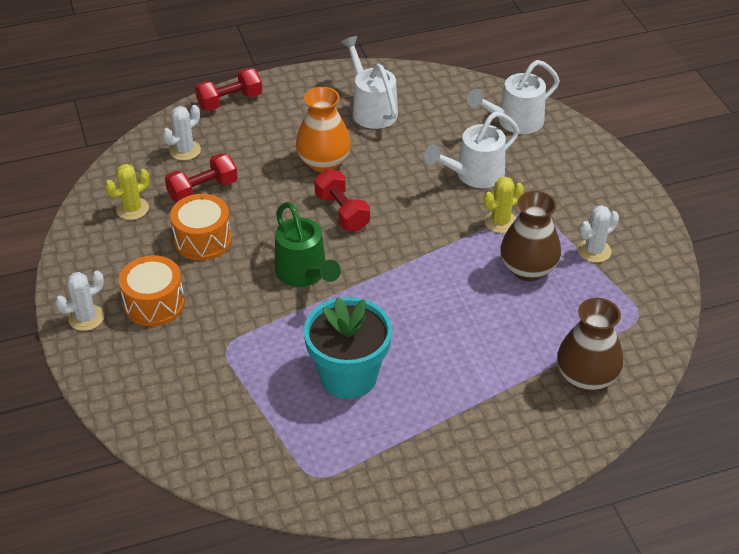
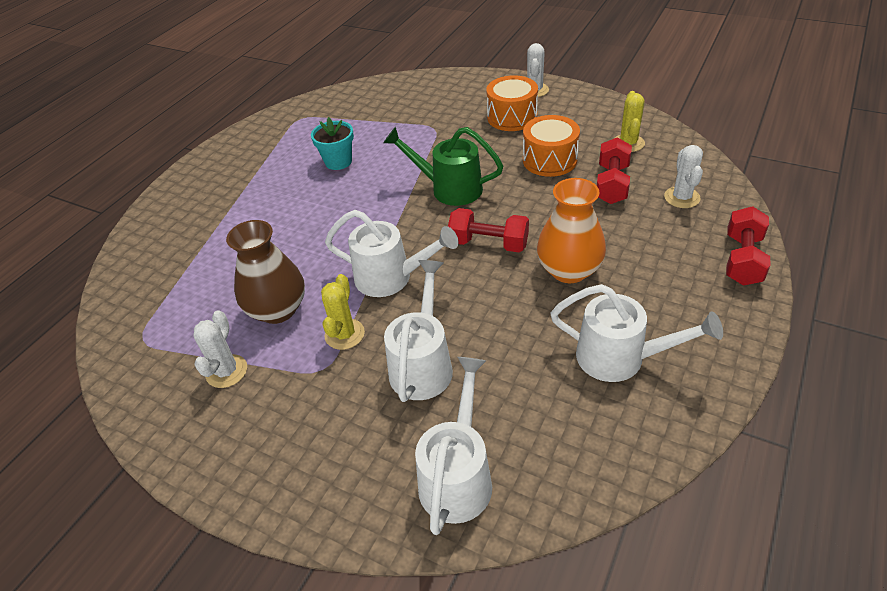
camera: 140 degrees right, 0 degrees up
turquoise flower pot [304,297,392,399] -> turquoise flower pot [311,117,354,170], size x0.59
brown vase [557,298,623,392] -> none
none -> white watering can [325,210,458,297]

